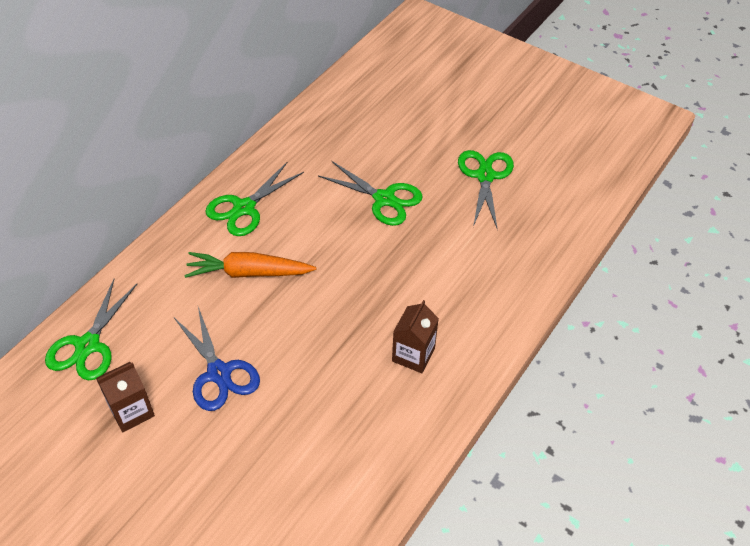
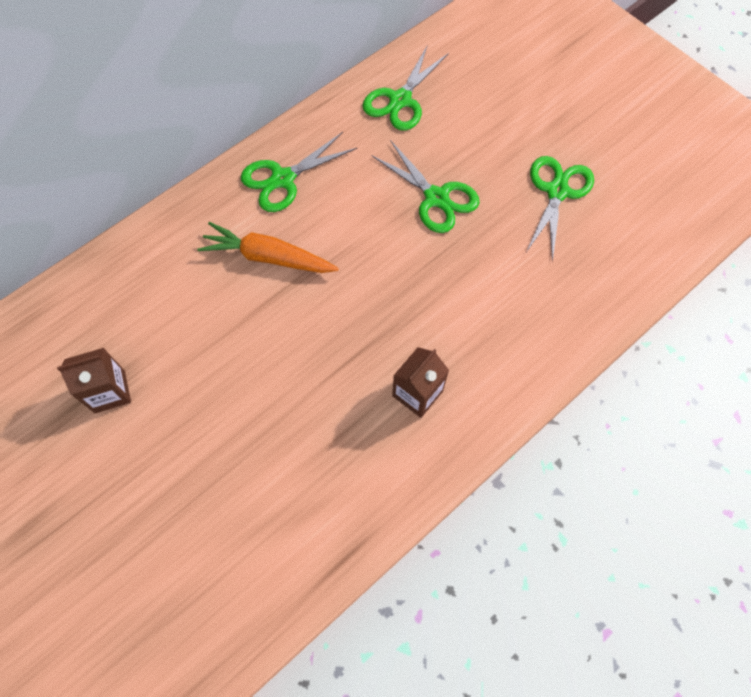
camera: 15 degrees right, 15 degrees up
green scissors [45,279,137,380] -> green scissors moved to [363,46,449,131]
blue scissors [174,307,260,411] -> none

